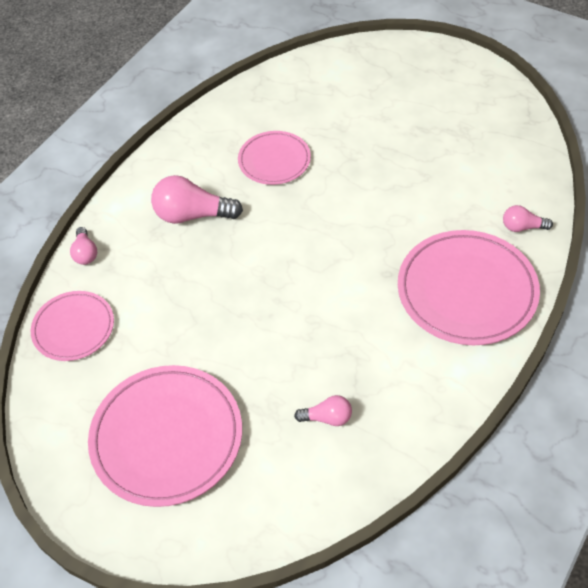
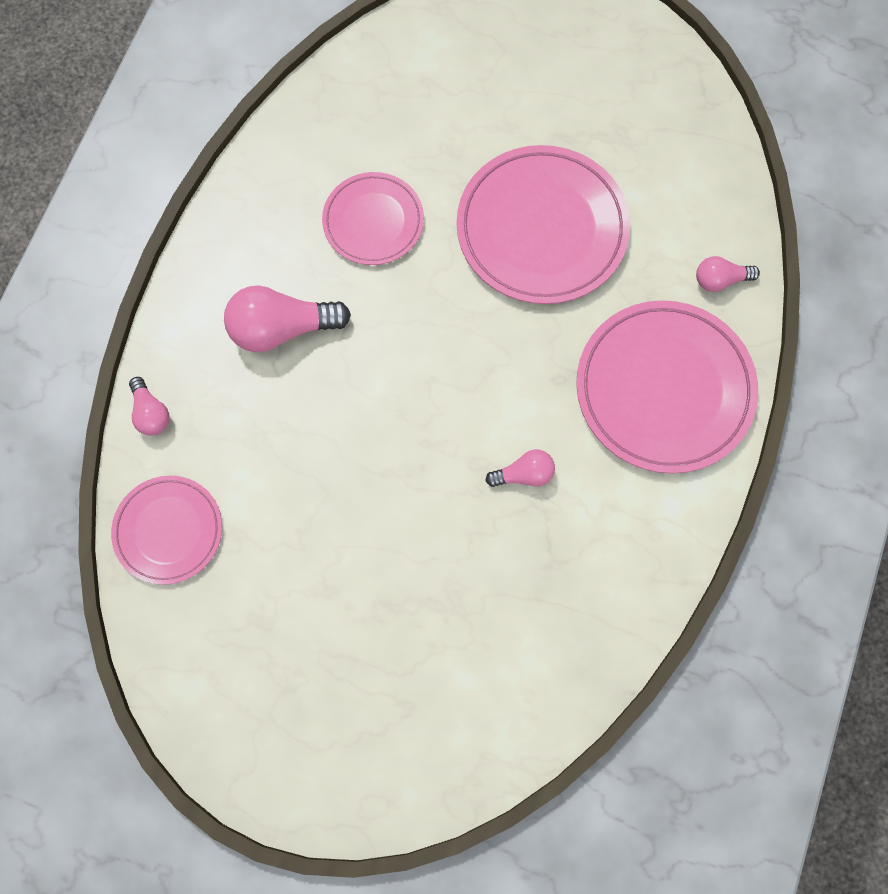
camera: 15 degrees left, 20 degrees up
pink plate [88,365,242,507] -> pink plate moved to [456,145,630,304]
pink light bulb [294,395,352,426] -> pink light bulb moved to [486,449,555,487]

